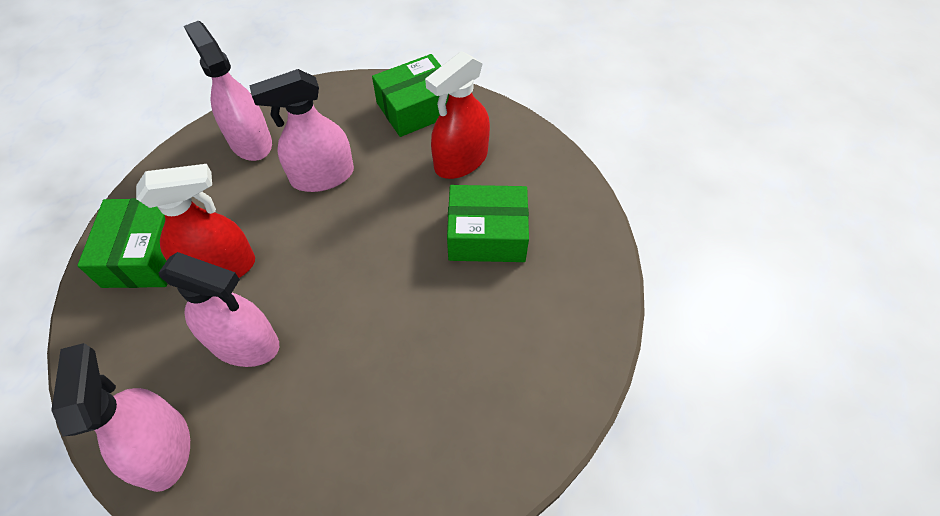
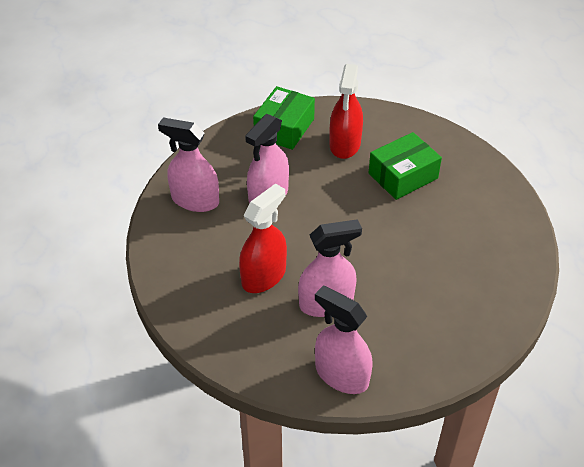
camera: 35 degrees left, 10 degrees down
green box [77,198,168,288] -> none

